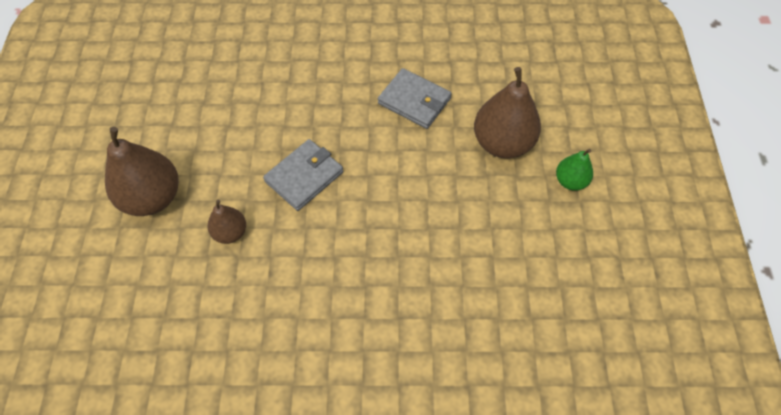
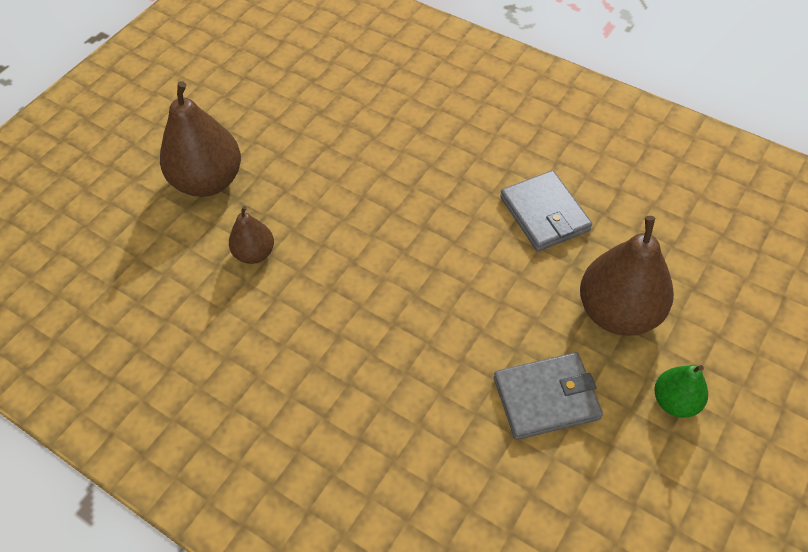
camera: 35 degrees right, 5 degrees down
grey wallet [263,139,343,211] -> grey wallet moved to [494,352,603,440]

